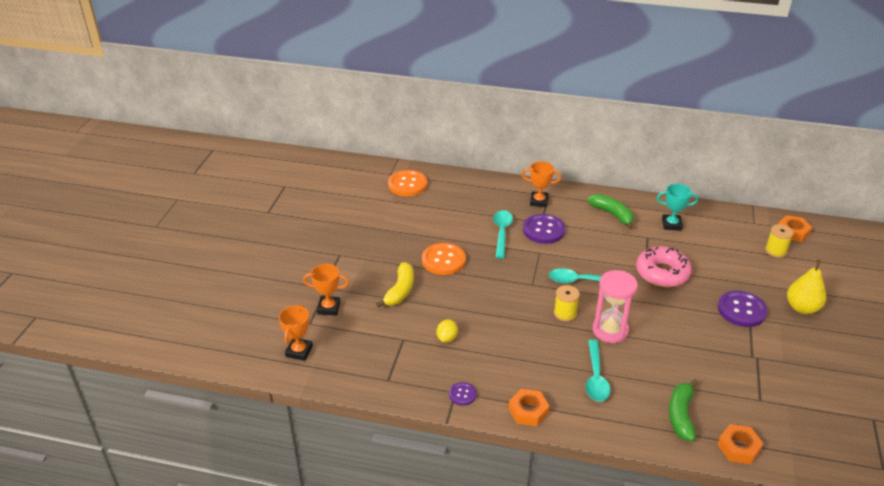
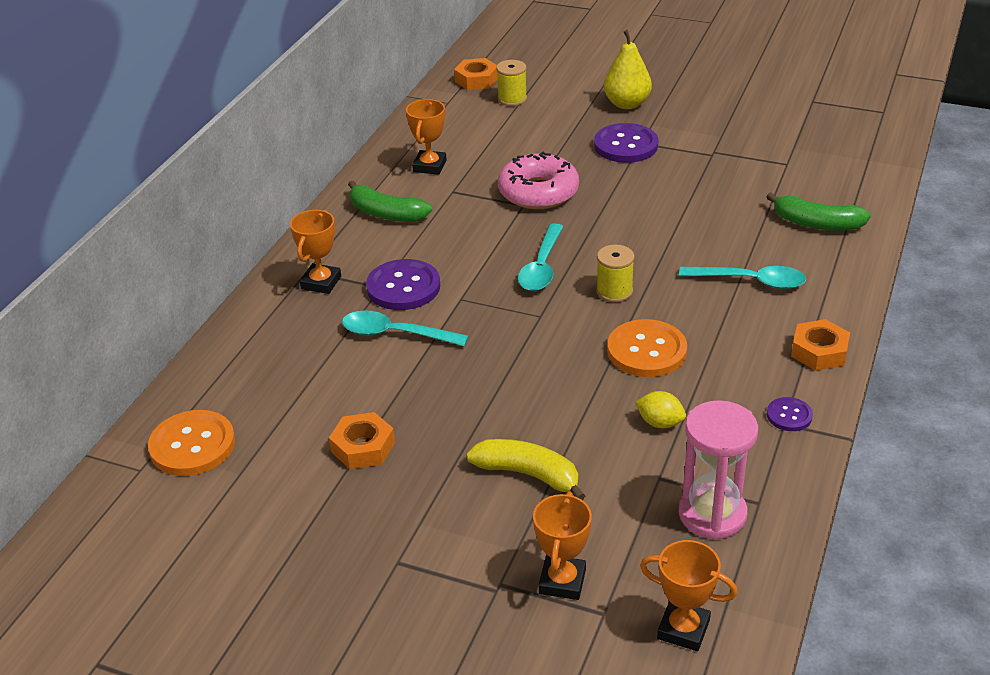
camera: 80 degrees left, 0 degrees up
orange button [422,243,466,275] -> orange button moved to [607,319,687,377]
green banana [587,194,634,229] -> green banana turned 120 degrees counterclockwise [348,181,432,222]
pink hourglass [592,270,638,343] -> pink hourglass moved to [679,400,758,540]
turquoise trophy [657,184,698,231] -> orange trophy [406,99,446,175]
orange nut [717,424,763,464] -> orange nut moved to [329,412,395,469]

